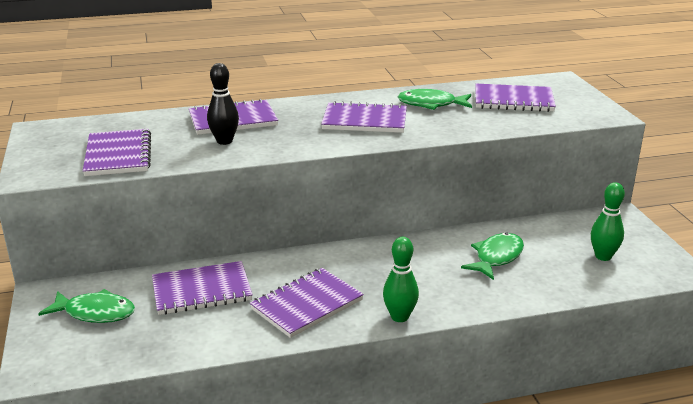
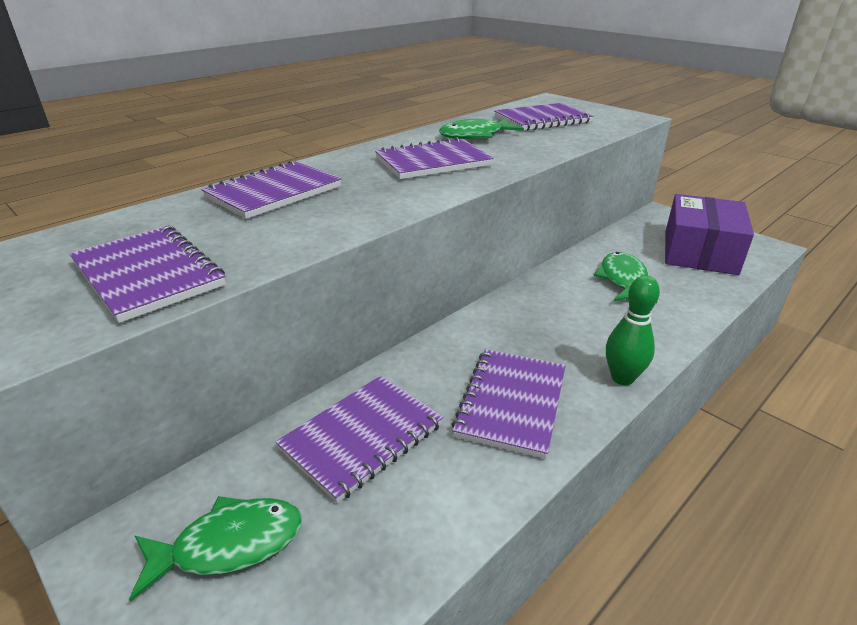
camera: 30 degrees left, 5 degrees up
black bowling pin [207,63,239,145] -> none
green bowling pin [591,182,625,261] -> purple box [665,194,754,275]

